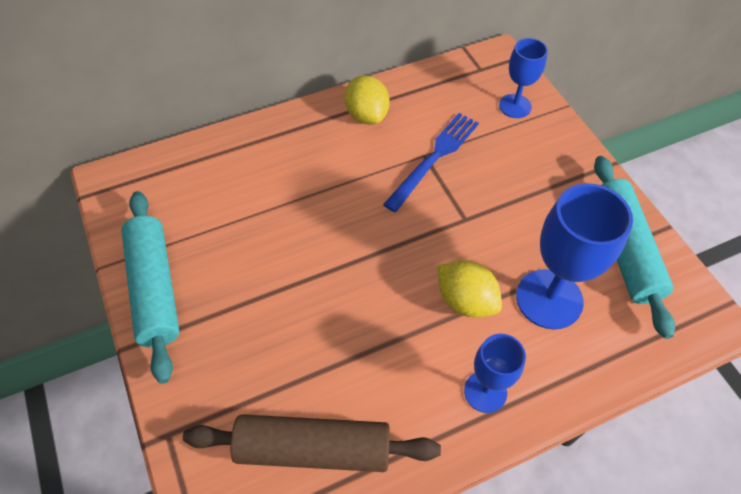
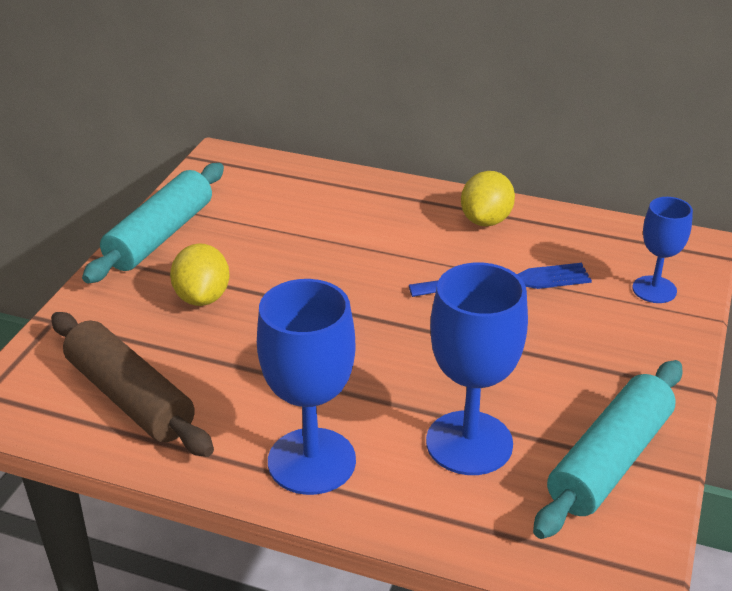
camera: 45 degrees right, 20 degrees down
yellow lemon [437,260,502,317] -> yellow lemon moved to [170,243,230,306]
blue goblet [464,334,526,413] -> blue goblet [257,279,356,495], size x1.68

